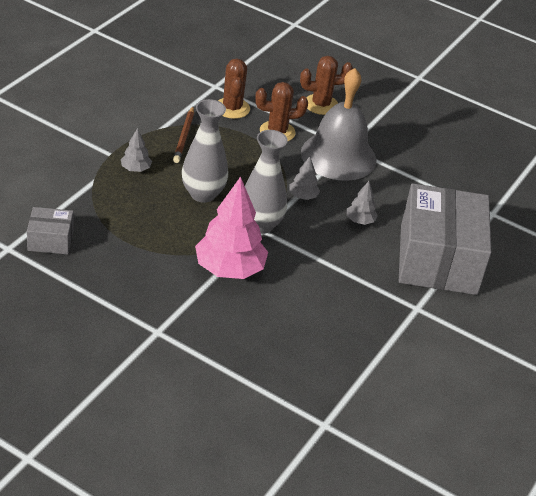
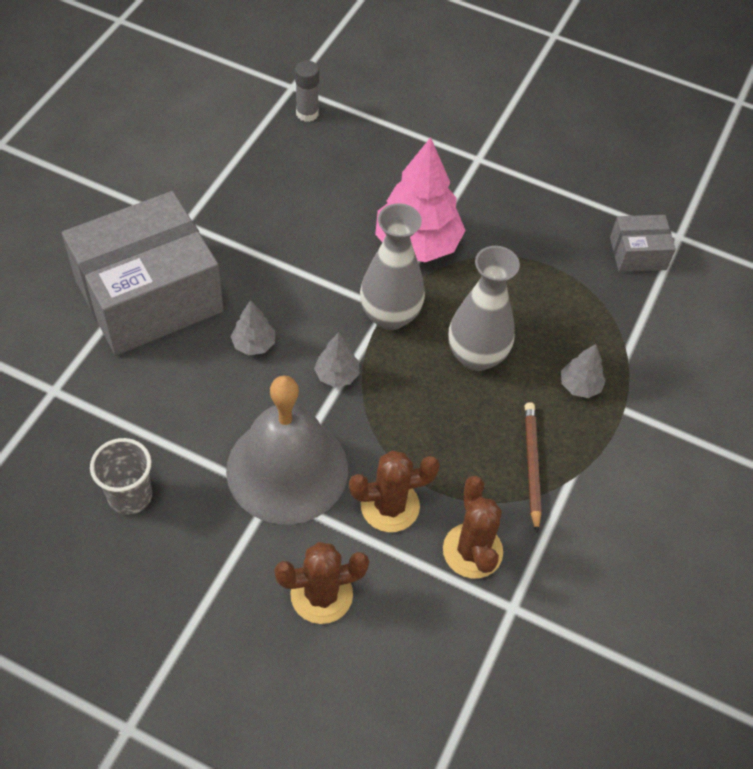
camera: 175 degrees right, 15 degrees up
grey box [399,183,492,295] -> grey box turned 60 degrees clockwise [62,191,224,355]
none -> grey cup [90,438,152,515]
none -> grey glue stick [295,61,319,122]

